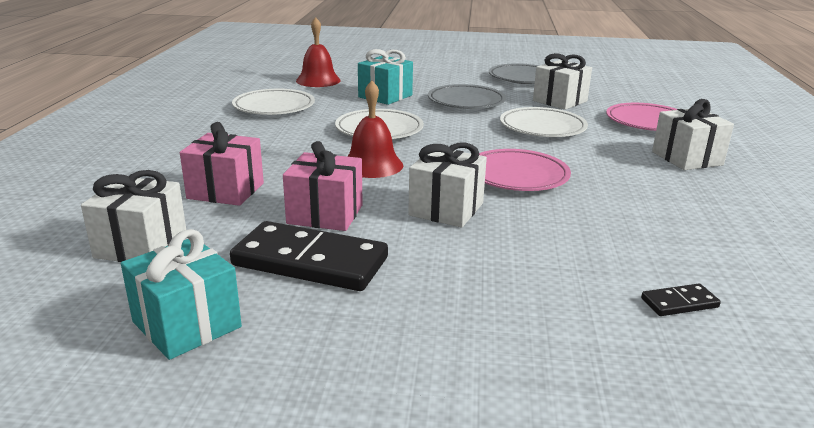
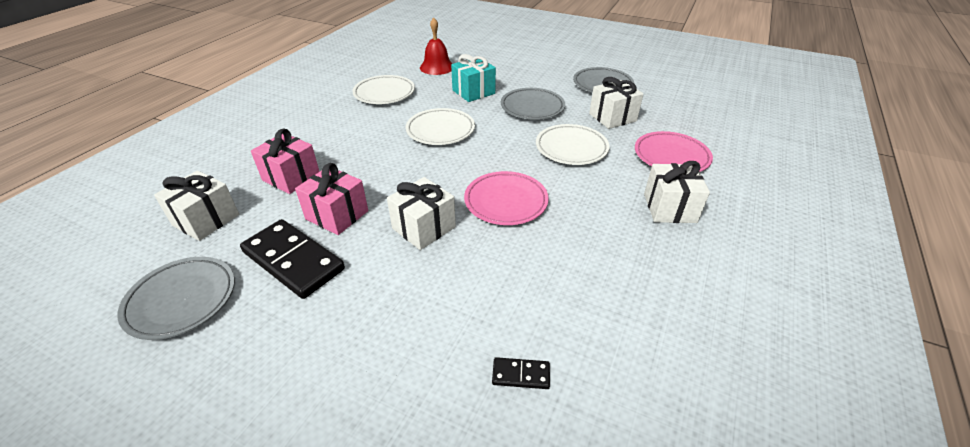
camera: 20 degrees right, 15 degrees up
turquoise gift [121,229,242,360] -> grey plate [117,257,235,340]
red bell [347,81,403,178] -> none

